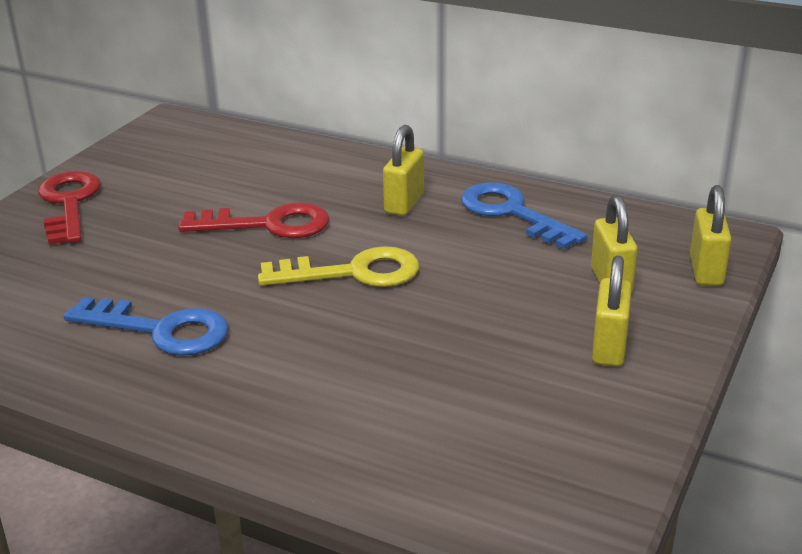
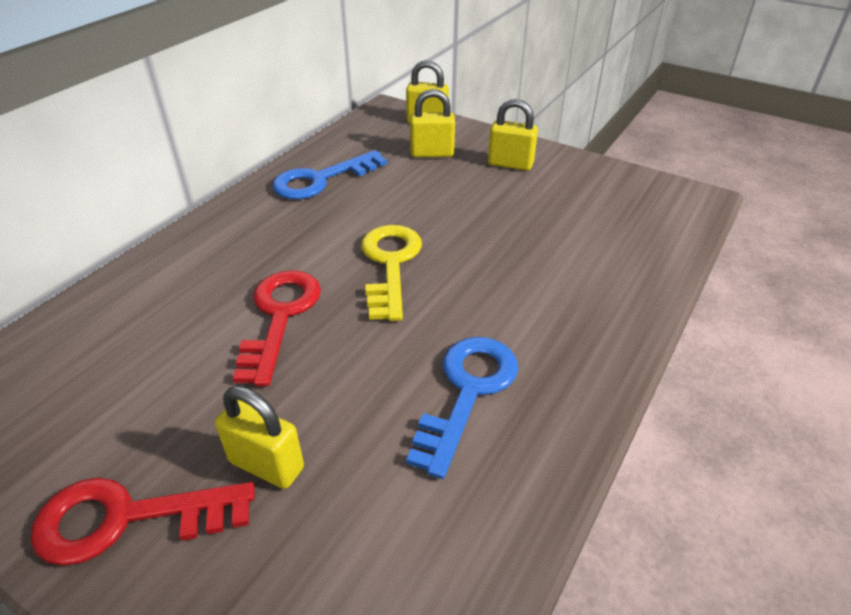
camera: 85 degrees left, 10 degrees up
yellow padlock [383,125,424,216] -> yellow padlock moved to [215,386,304,489]

